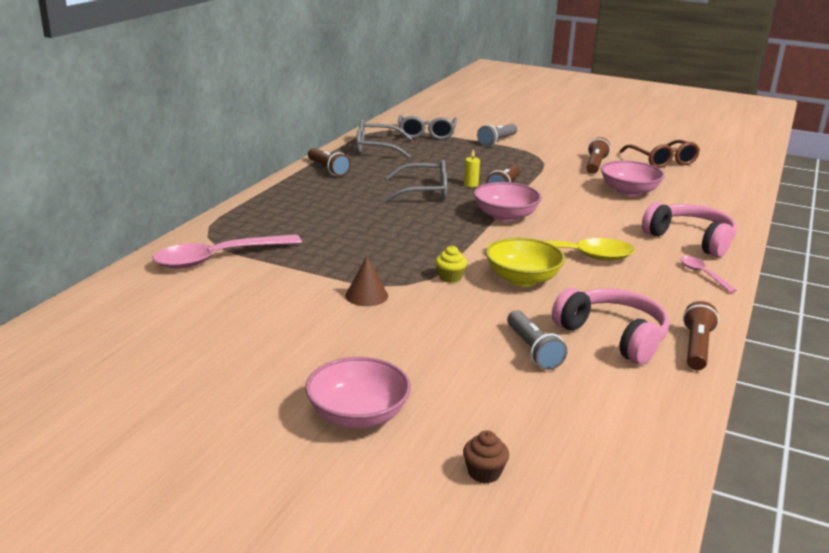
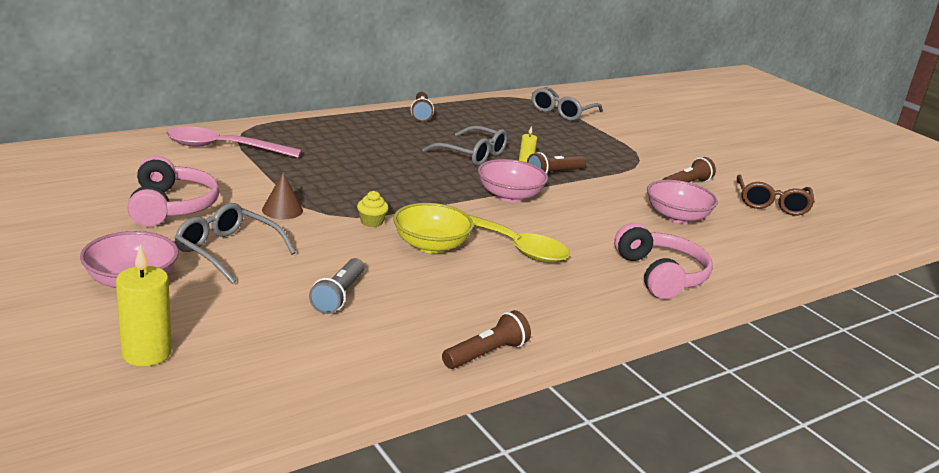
camera: 30 degrees right, 0 degrees up
grey glasses [356,119,412,158] -> grey glasses moved to [175,203,296,284]
brown cupcake [463,430,509,484] -> yellow candle [116,245,172,366]
grey flashlight [477,124,517,146] -> none
pink headphones [552,288,669,364] -> pink headphones moved to [128,156,219,226]
pink spoon [680,256,737,293] -> none

